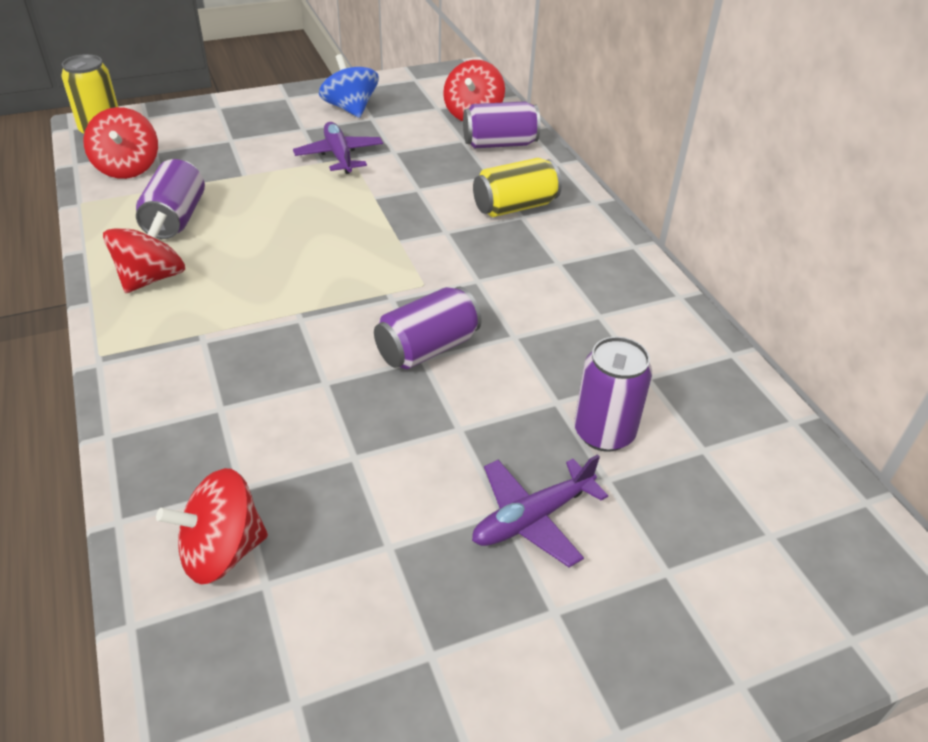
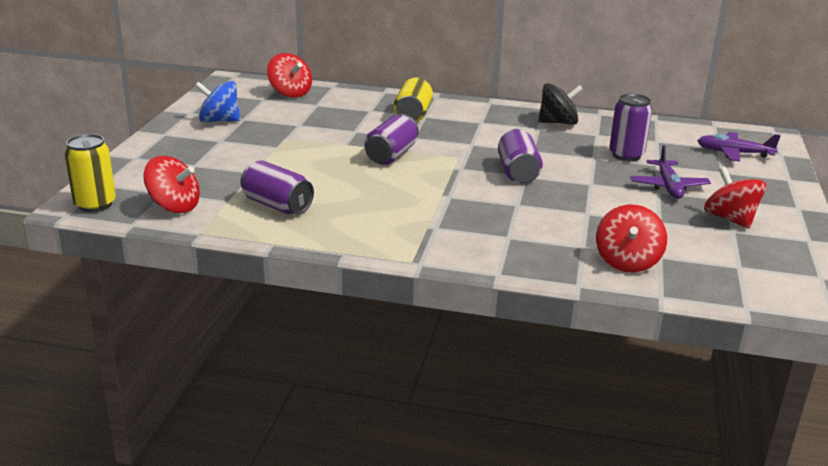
camera: 55 degrees left, 15 degrees down
red spinning top [103,211,185,293] -> red spinning top moved to [704,167,767,229]
purple plane [293,122,383,174] -> purple plane moved to [697,132,781,161]
purple can [463,101,541,148] -> purple can moved to [364,114,419,165]
none -> black spinning top [538,83,583,125]

